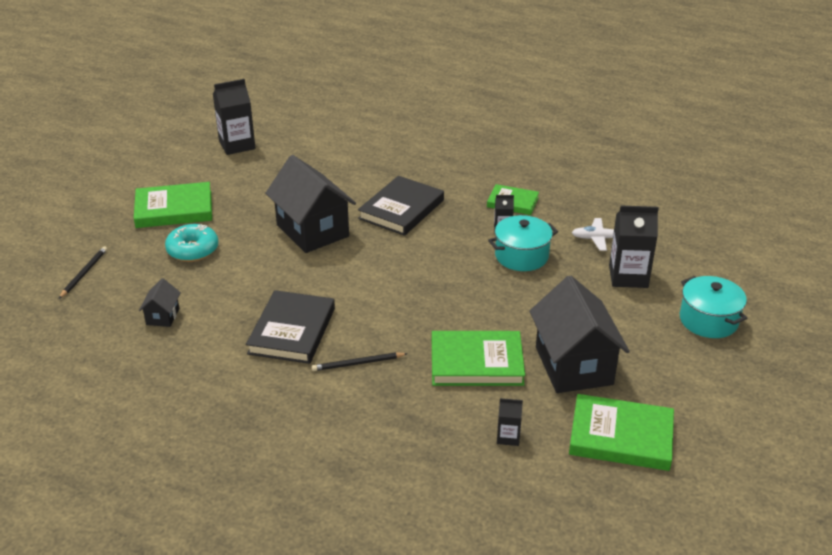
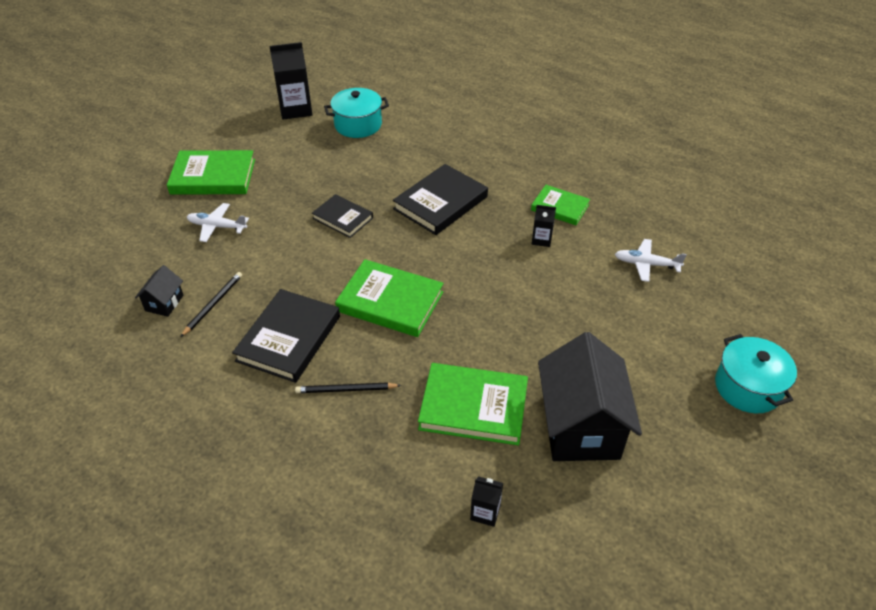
camera: 10 degrees right, 10 degrees up
black pencil [59,246,107,299] -> black pencil moved to [181,272,242,337]
turquoise donut [165,224,218,262] -> white plane [187,203,249,242]
black house [265,155,356,253] -> black book [312,194,373,238]
turquoise pot [488,215,558,271] -> turquoise pot moved to [324,88,389,138]
green book [569,394,674,471] -> green book moved to [335,259,444,337]
black carton [609,206,659,288] -> none

